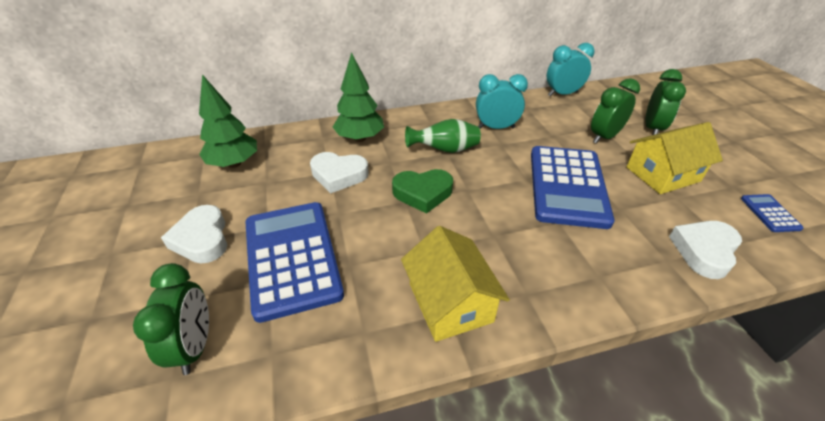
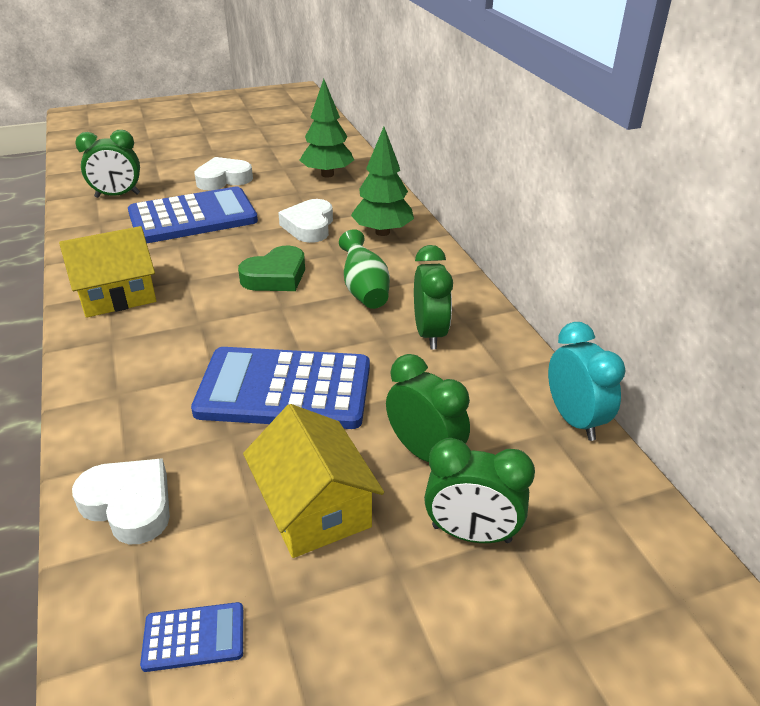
camera: 85 degrees right, 5 degrees down
green heart [392,169,453,214] -> green heart turned 120 degrees counterclockwise [238,246,305,291]
turquoise clock [476,74,528,129] -> green clock [414,245,453,350]

